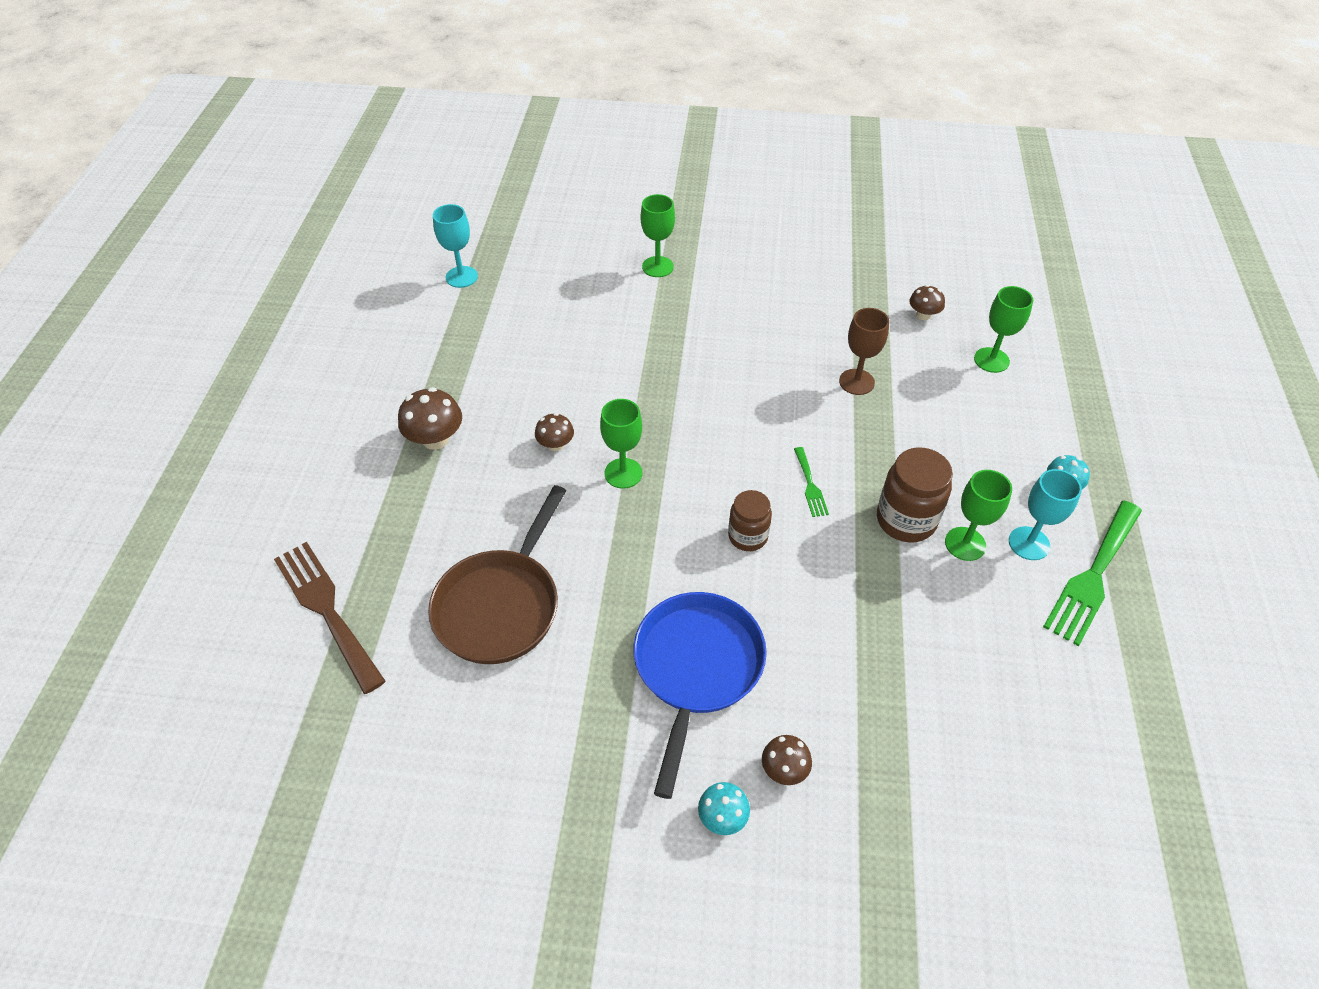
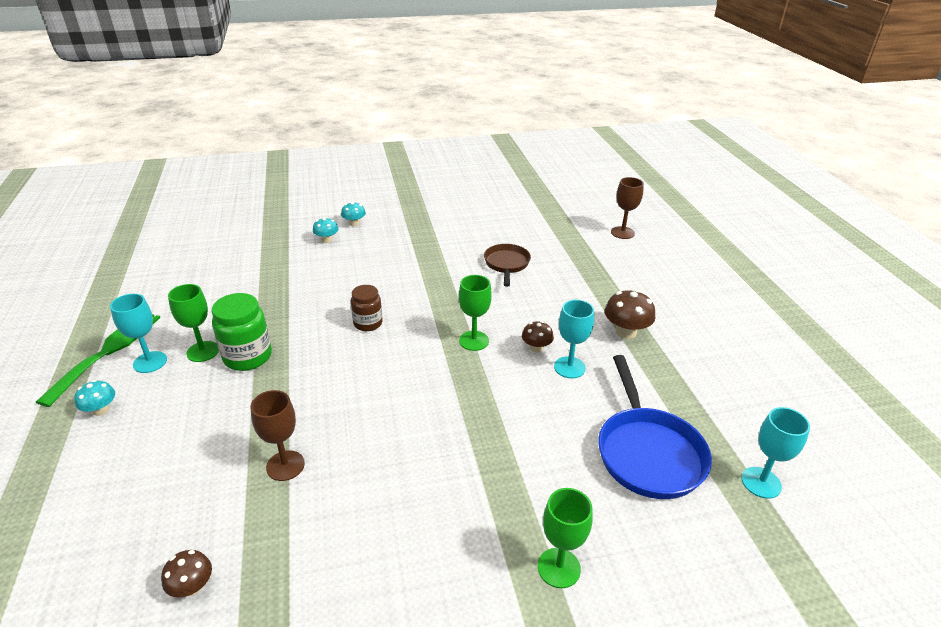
camera: 160 degrees right, 15 degrees down
brown fork [274,542,386,694] -> none
brown pan [428,485,566,664] -> brown pan [484,244,531,287], size x0.62
blue pan [633,592,767,799] -> blue pan moved to [598,355,712,499]
brown mushroom [762,735,812,785] -> turquoise mushroom [313,217,339,243]
green fork [794,447,829,517] -> none
brown jar [877,447,953,543] -> green jar [212,293,272,371]
green goblet [974,286,1033,373] -> none
none -> turquoise goblet [554,299,594,378]
none -> brown goblet [611,177,644,239]

